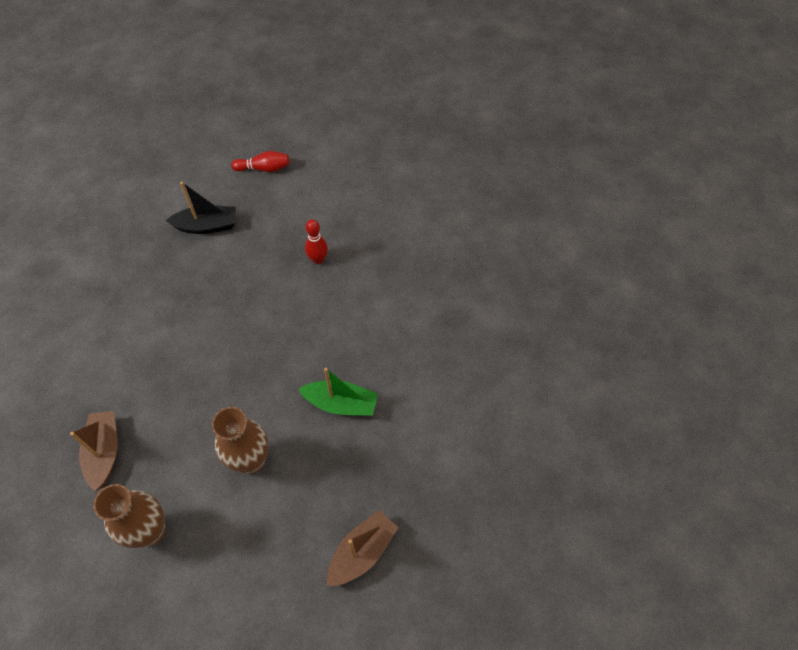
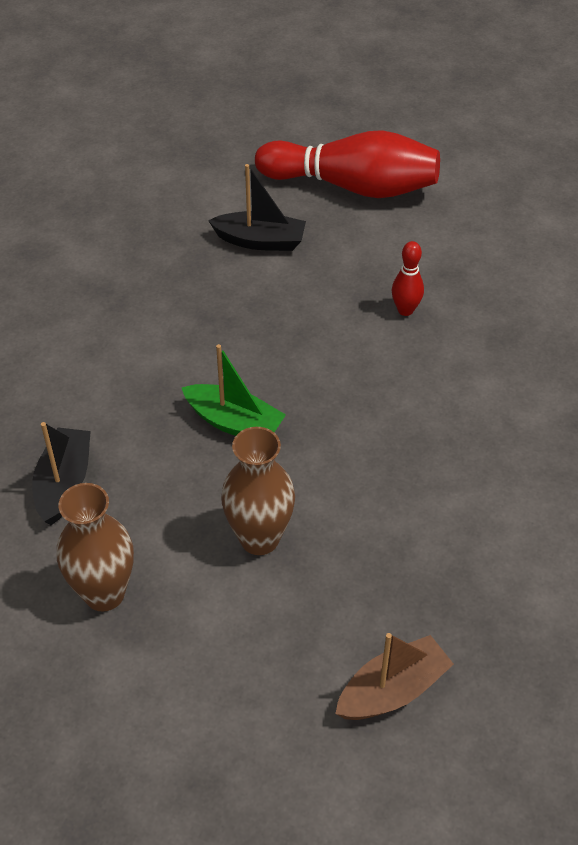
camera: 15 degrees right, 10 degrees down
brown boat [70,411,118,491] -> black boat [32,422,91,525]
red bowling pin [231,151,290,172] -> red bowling pin [255,130,440,198], size x2.24
green boat [298,368,378,416] -> green boat moved to [181,344,286,436]

